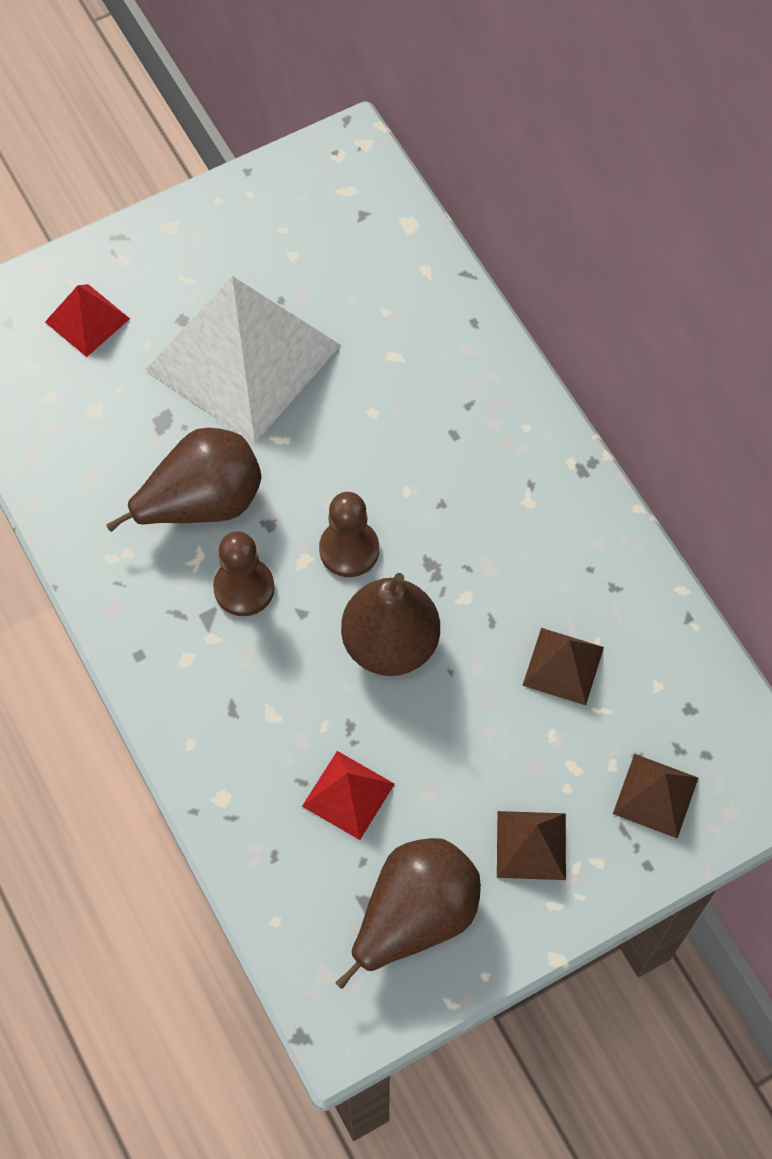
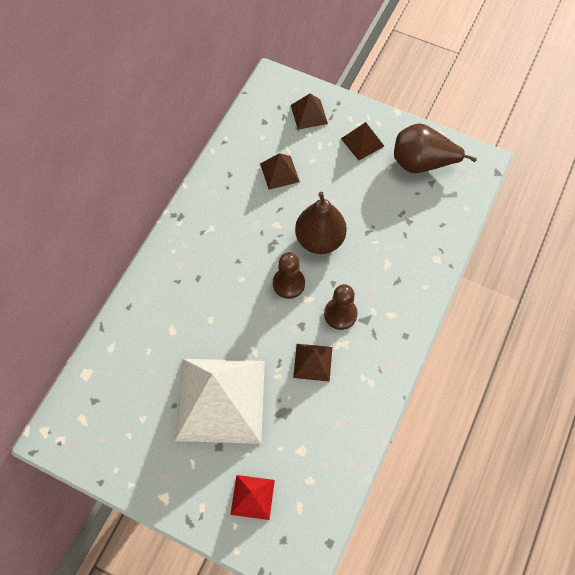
camera: 125 degrees left, 0 degrees up
brown pear [106,428,262,532] -> brown pyramid [293,344,332,382]
red pyramid [302,751,395,840] -> none

